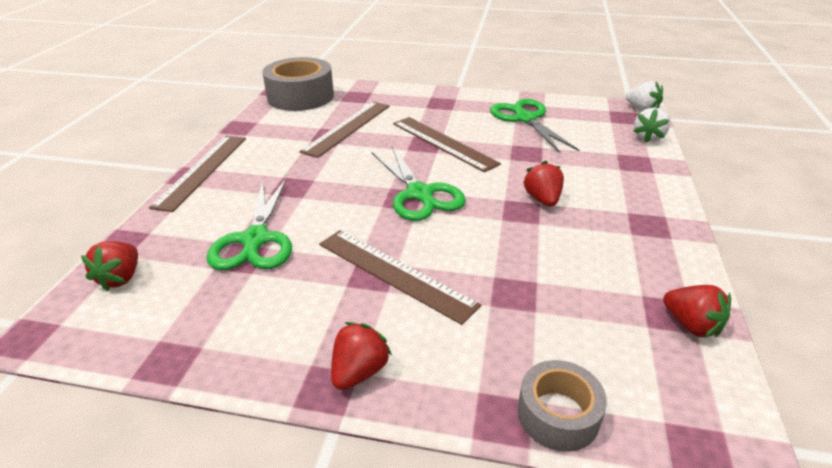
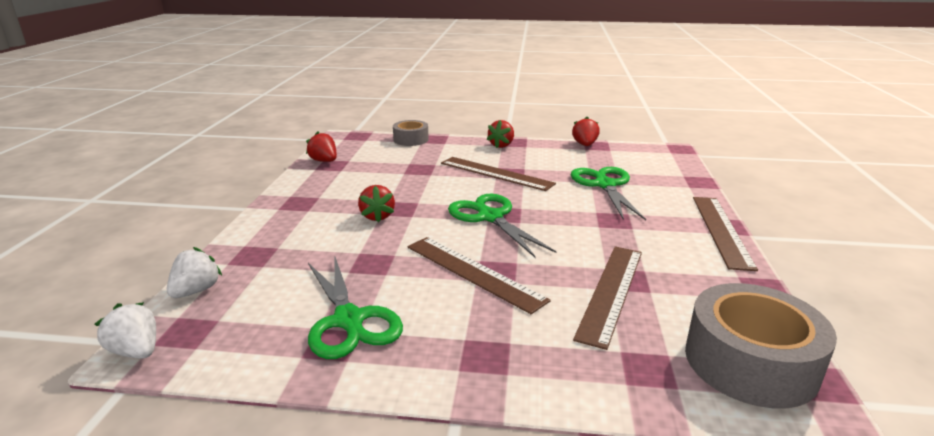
camera: 175 degrees right, 10 degrees down
red strawberry [81,241,138,291] -> red strawberry moved to [572,117,600,146]

